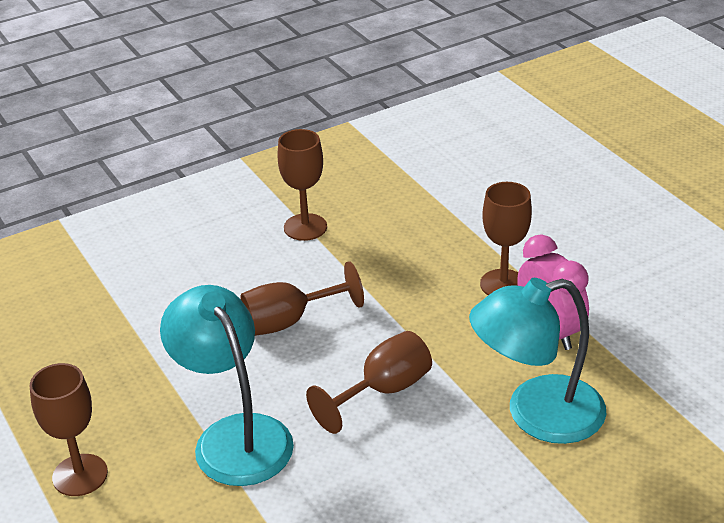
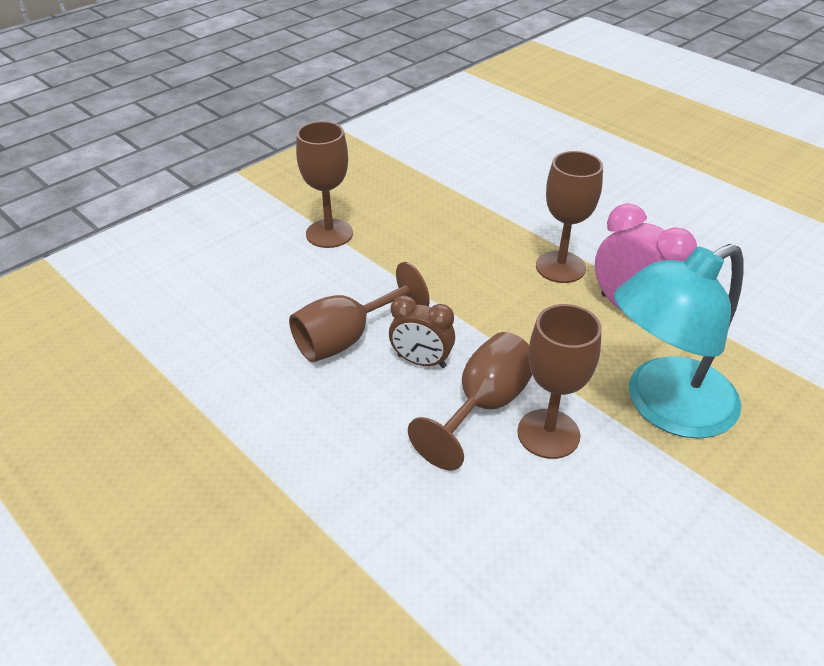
camera: 15 degrees left, 5 degrees up
brown goblet [30,363,108,496] -> brown goblet moved to [517,304,602,459]
turquoise lamp [160,285,294,486] -> none
none -> brown clock [389,295,455,368]

